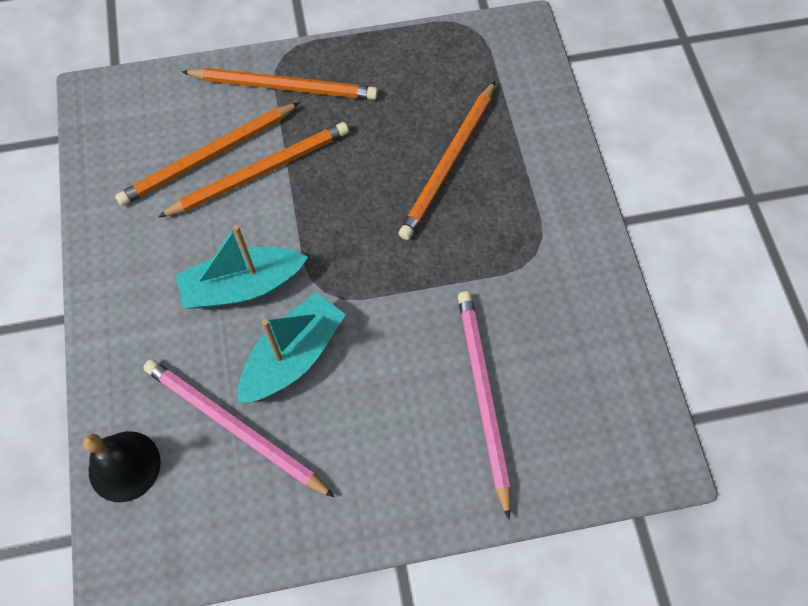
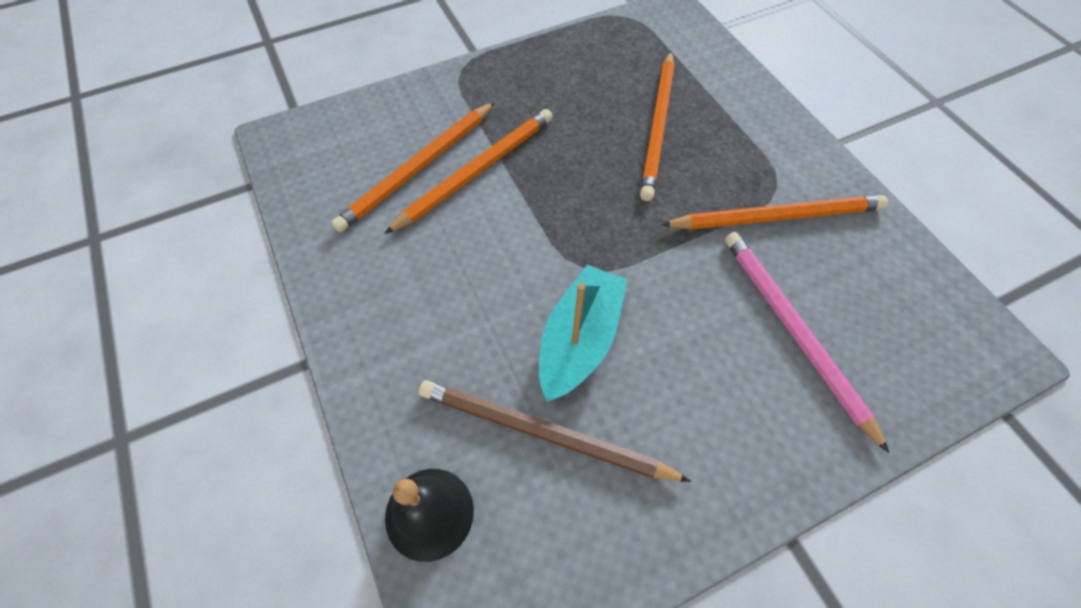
camera: 15 degrees left, 5 degrees down
pink pencil [143,359,335,498] -> brown pencil [419,380,691,482]
turquoise boat [176,225,308,308] -> none
orange pencil [181,68,378,100] -> orange pencil moved to [661,195,888,230]

